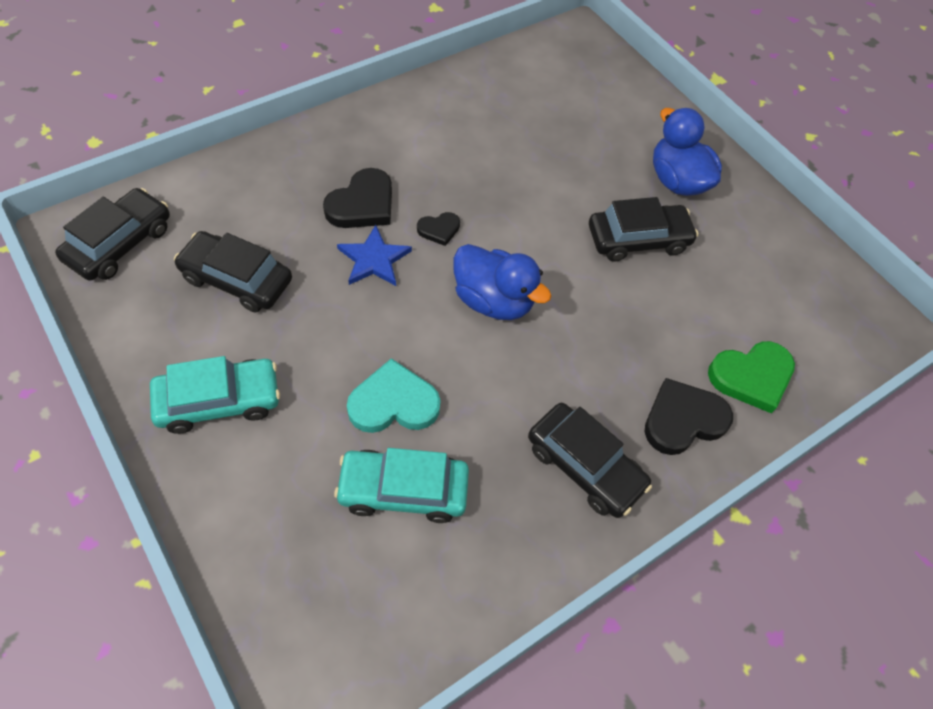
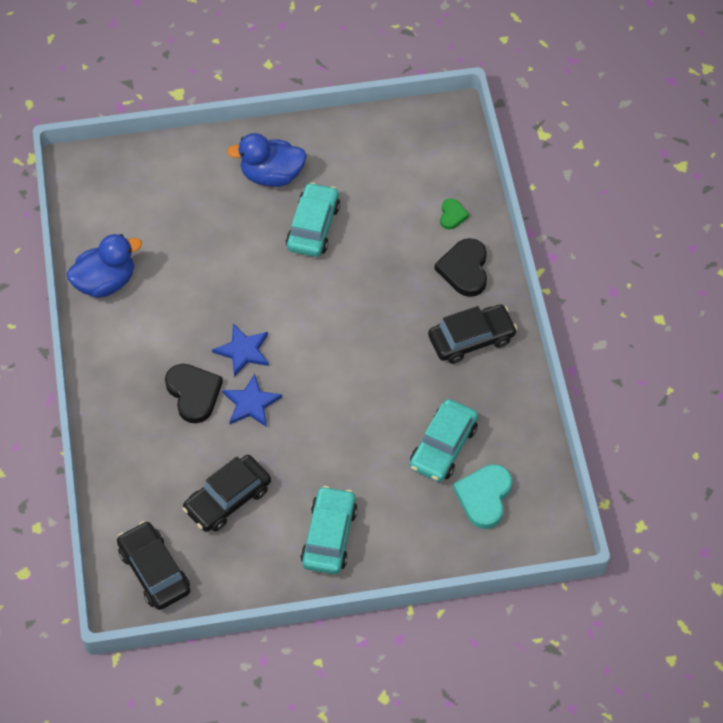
camera: 60 degrees left, 0 degrees up
turquoise heart [347,358,441,433] -> turquoise heart moved to [453,464,512,529]
black heart [417,212,460,246] -> blue star [212,324,269,377]
blue duck [454,244,551,320] -> blue duck moved to [67,234,142,298]
black car [589,197,698,262] -> turquoise car [286,182,340,257]
green heart [708,341,795,413] -> green heart [440,198,469,229], size x0.55

